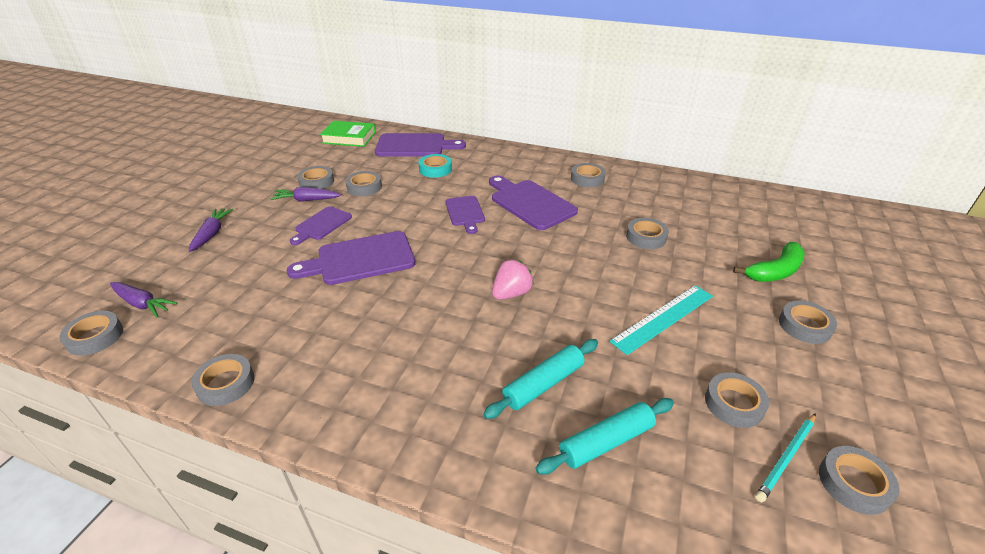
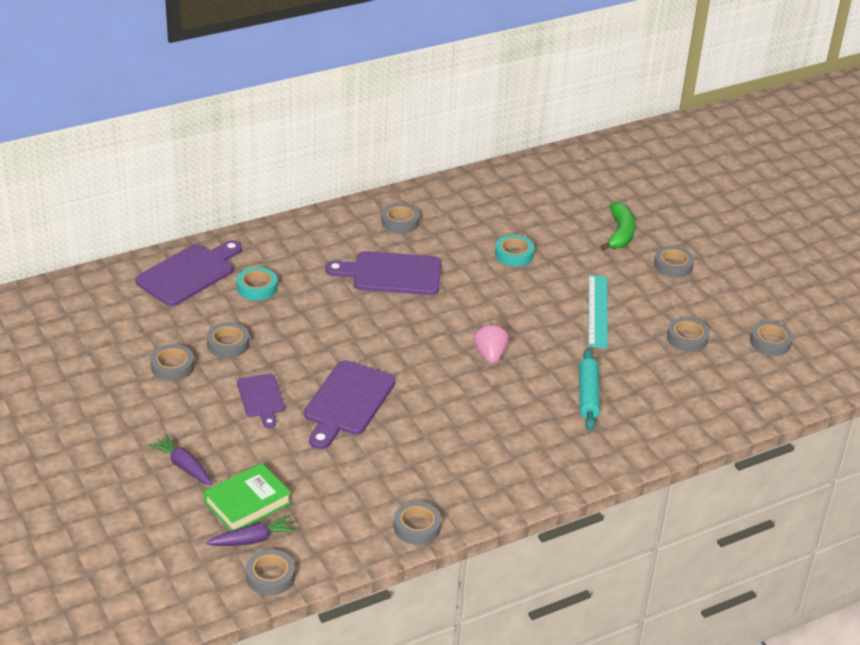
camera: 50 degrees left, 0 degrees up
purple carrot [271,187,341,202] -> none
green book [320,121,376,147] -> green book moved to [204,463,291,531]
purple cutting board [445,196,485,234] -> none
turquoise rolling pin [535,398,674,475] -> none
grey tape [626,218,669,249] -> turquoise tape [495,235,535,267]
turquoise pencil [755,413,816,502] -> none

